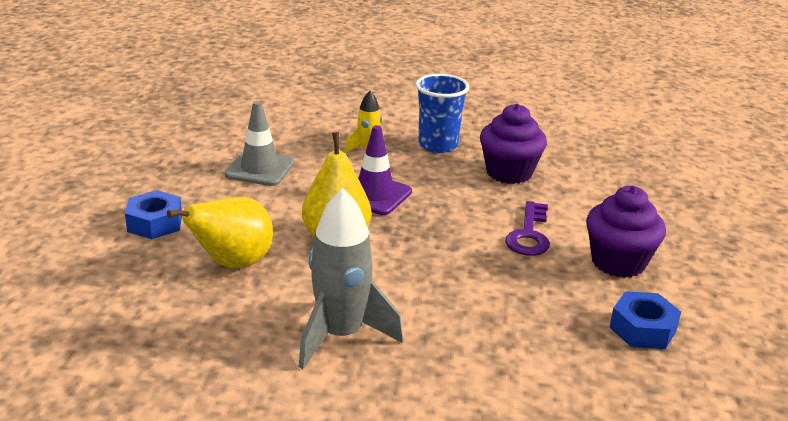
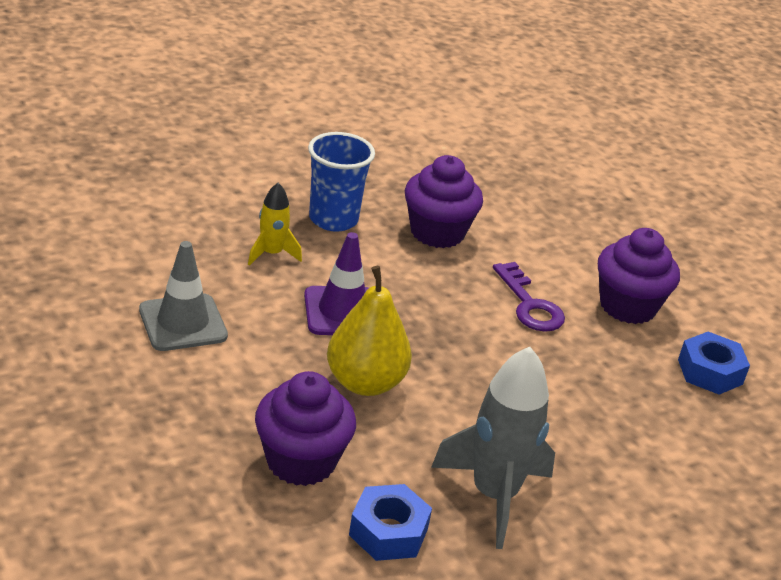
camera: 40 degrees left, 5 degrees up
blue nut [125,190,182,239] -> blue nut moved to [349,484,432,561]
yellow pear [167,197,273,269] -> purple cupcake [255,371,356,486]

